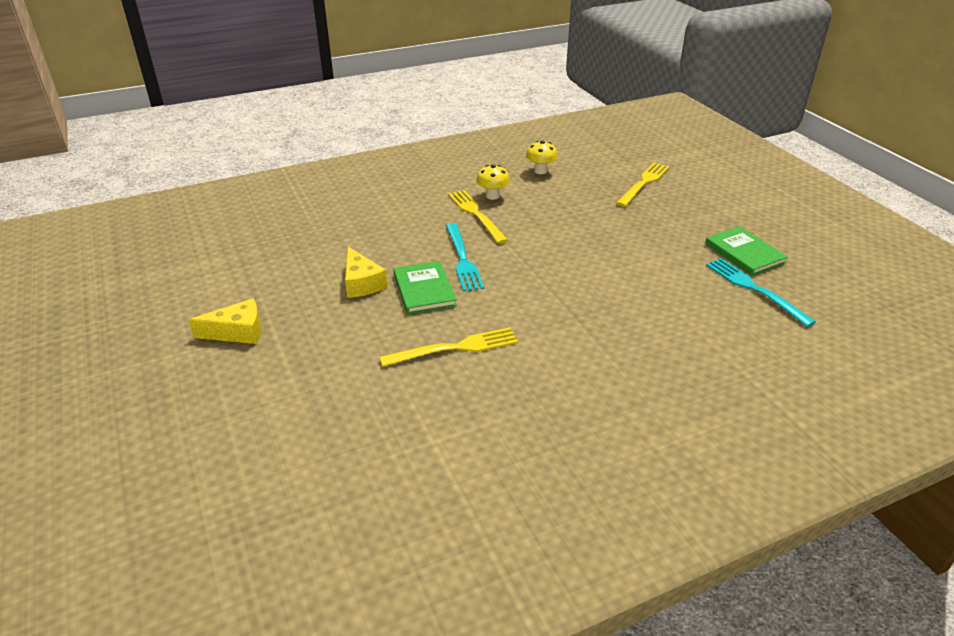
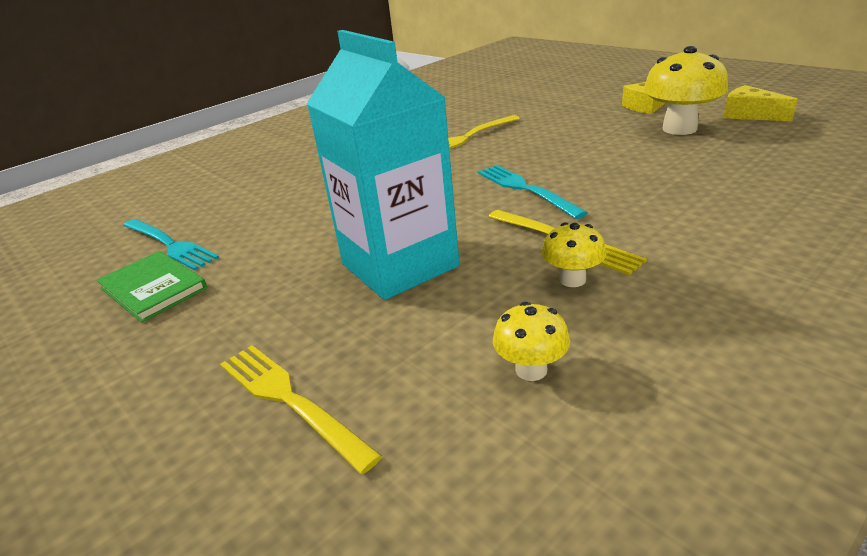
camera: 165 degrees right, 5 degrees down
yellow cheese [345,247,387,298] -> yellow cheese moved to [724,85,798,121]
green book [393,261,457,314] -> none
yellow fork [616,163,670,207] -> yellow fork turned 120 degrees clockwise [220,345,382,474]
none -> turquoise carton [307,30,460,300]
none -> yellow mushroom [644,46,729,135]

